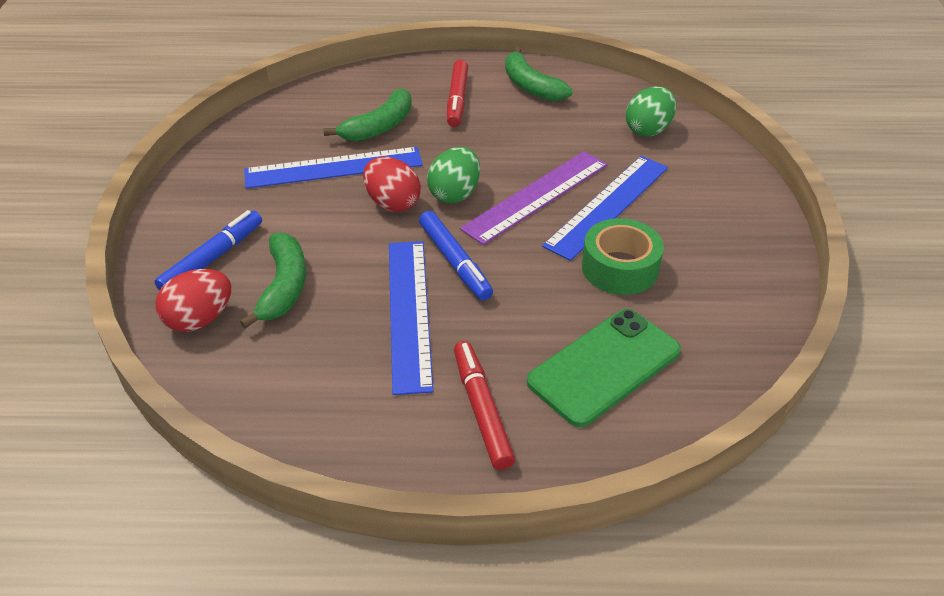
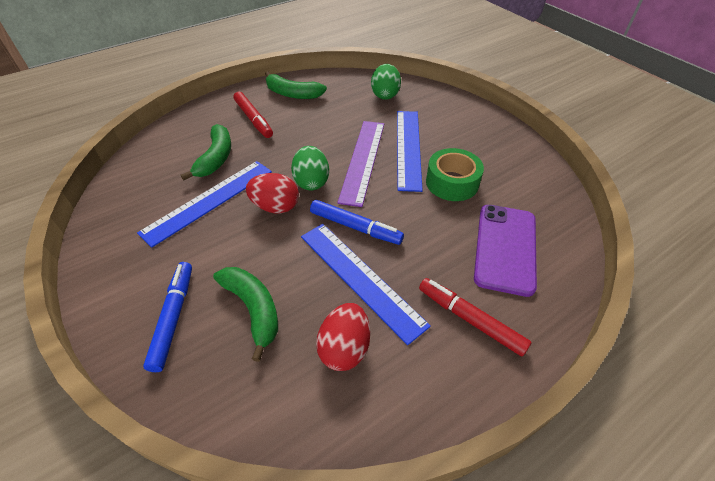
camera: 35 degrees left, 5 degrees up
red egg [155,269,231,332] -> red egg moved to [316,303,370,371]
green phone [527,309,681,427] -> purple phone [474,205,537,297]

